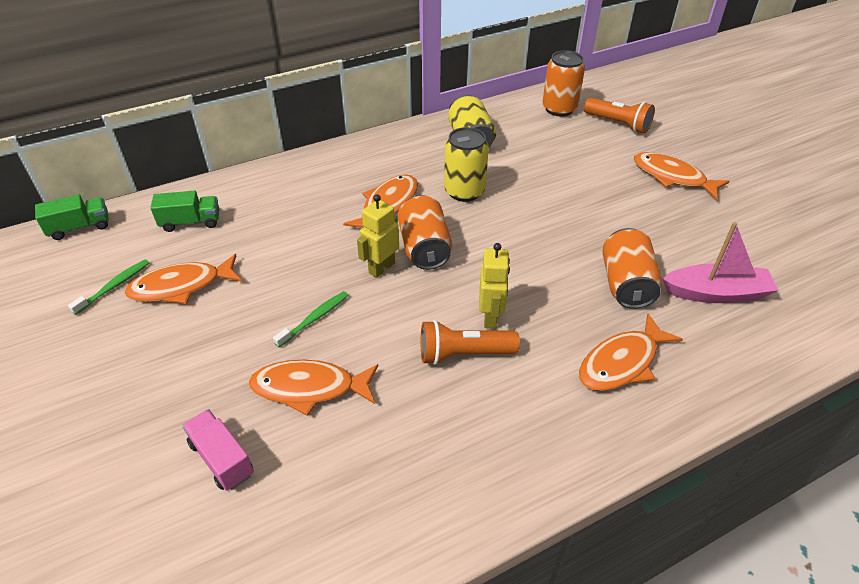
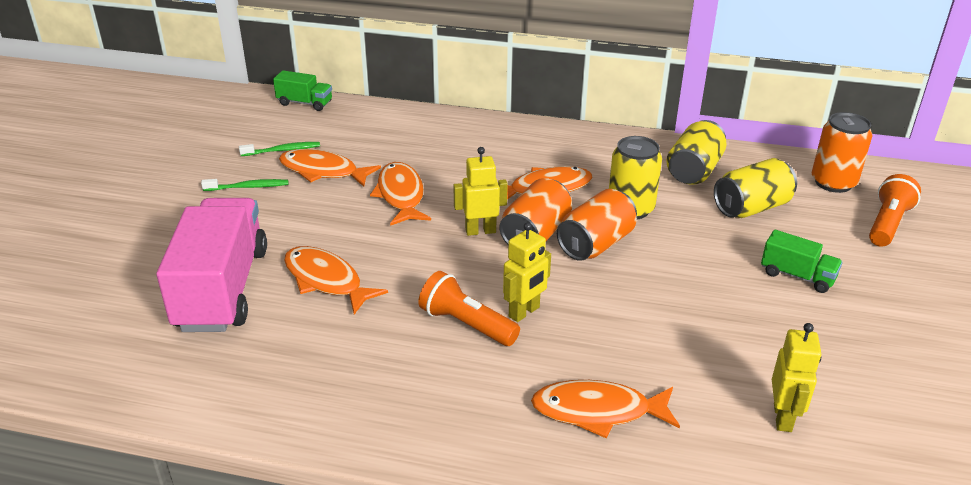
camera: 40 degrees right, 10 degrees down
green truck [150,191,219,232] -> green truck moved to [761,230,843,293]
pink truck [182,409,254,491] -> pink truck [156,198,267,332], size x2.14
green toothbrush [273,291,348,347] -> green toothbrush moved to [201,179,288,191]
orange flashlight [584,98,655,134] -> orange flashlight turned 135 degrees counterclockwise [869,174,921,247]
orange can [602,228,662,309] -> orange can moved to [557,189,637,261]
orange fish [634,152,730,200] -> orange fish moved to [370,162,431,226]
pink boat [662,222,779,303] -> yellow robot [772,323,822,432]
none -> yellow can [714,158,797,218]

